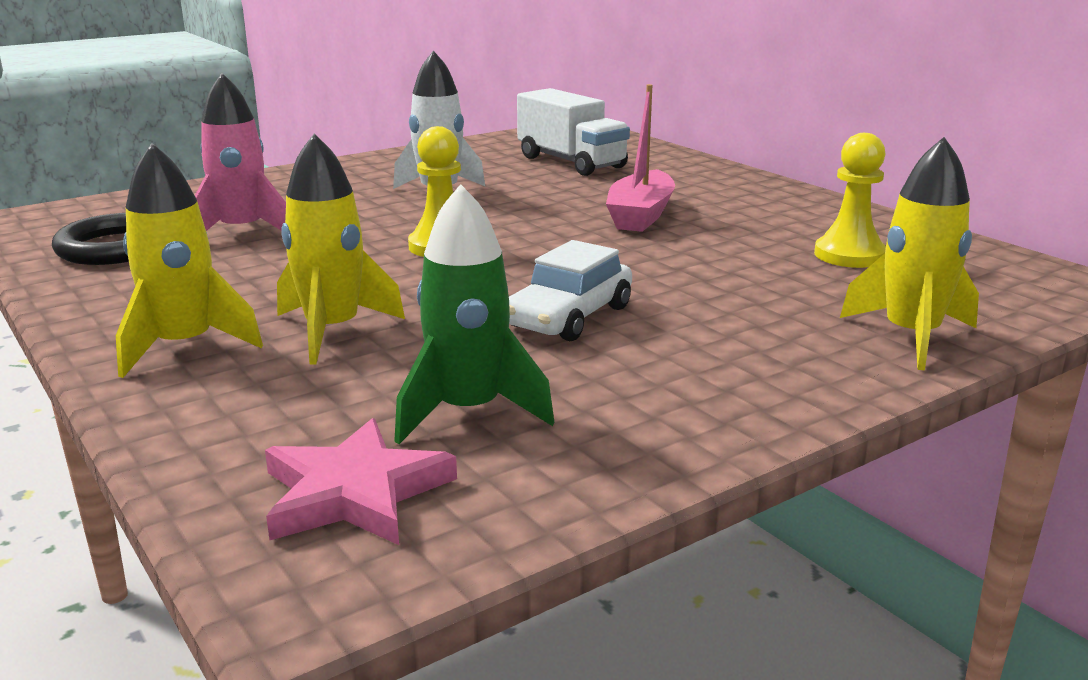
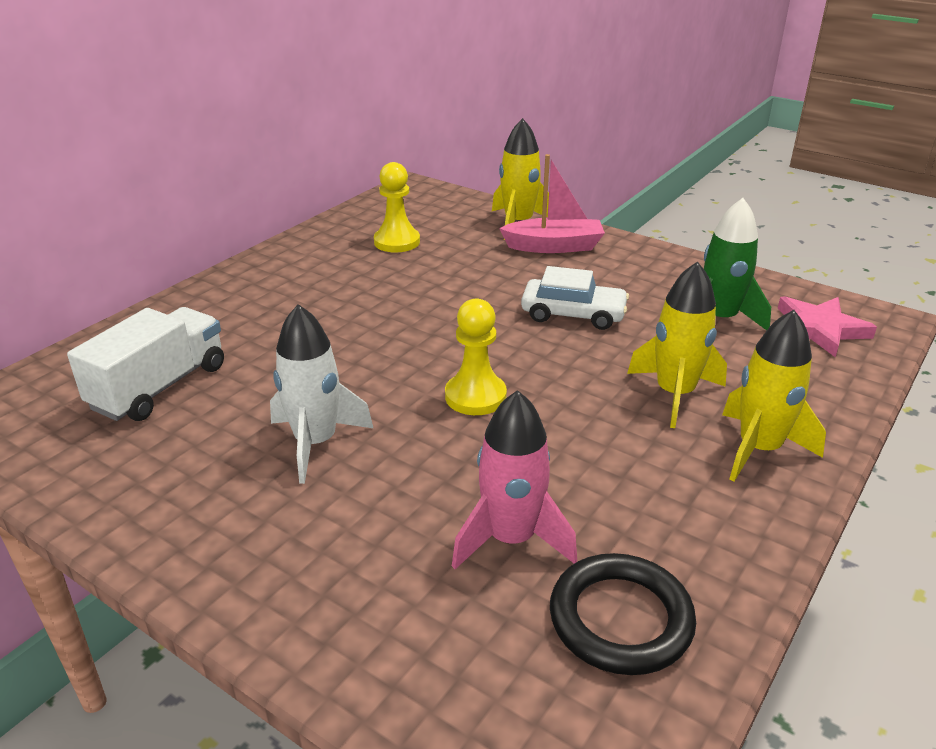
camera: 110 degrees left, 10 degrees up
pink boat [606,84,675,232] -> pink boat moved to [499,154,605,253]

